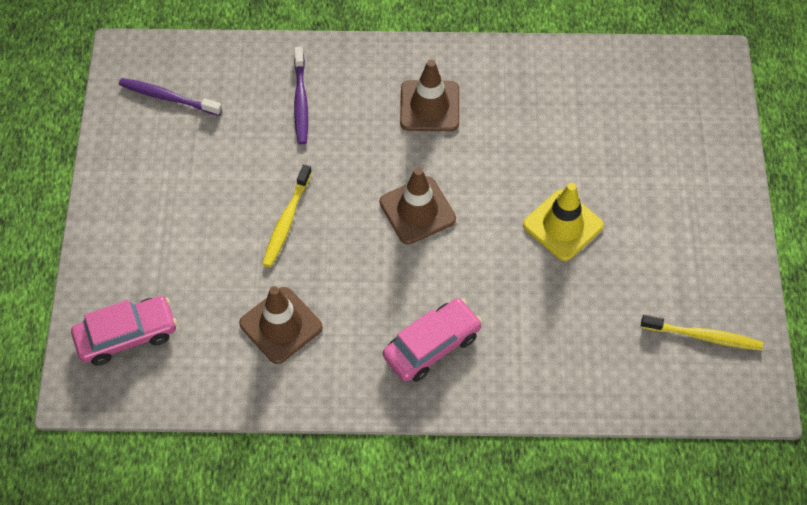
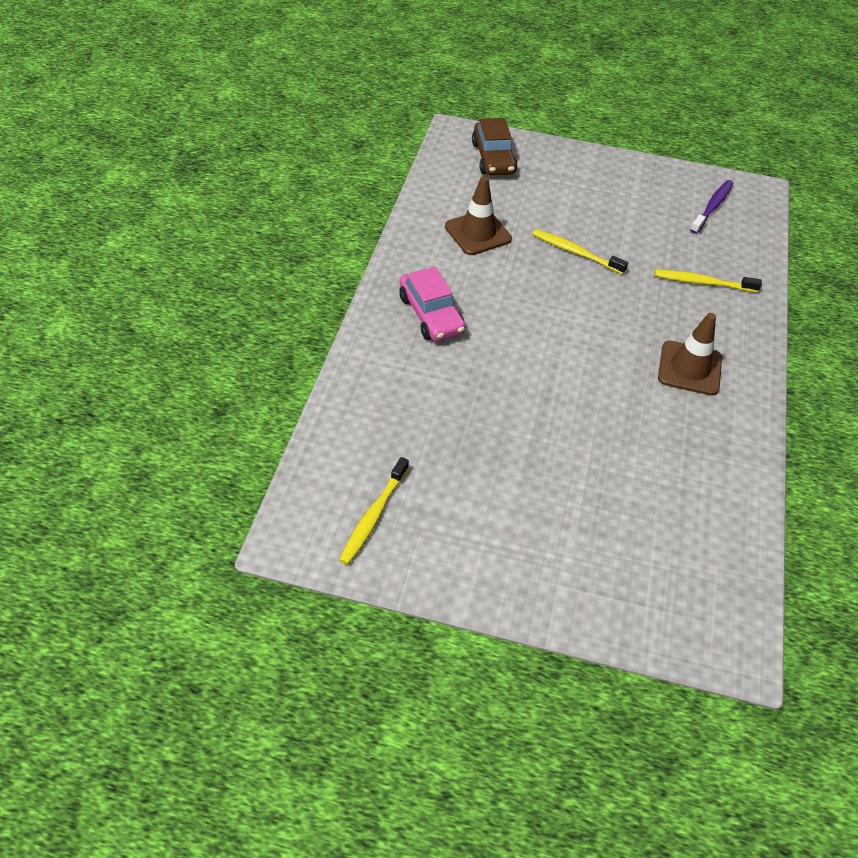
camera: 100 degrees right, 10 degrees down
pink car [71,296,177,366] -> brown car [472,118,517,175]
purple toothbrush [294,47,308,144] -> yellow toothbrush [655,270,762,292]
brown traffic cone [380,167,456,245] -> none
yellow traffic cone [523,182,604,261] -> none

